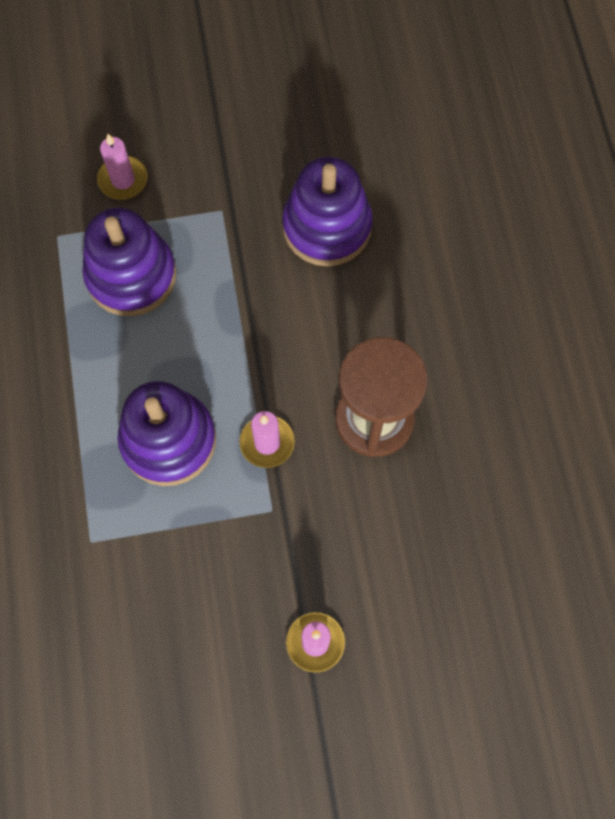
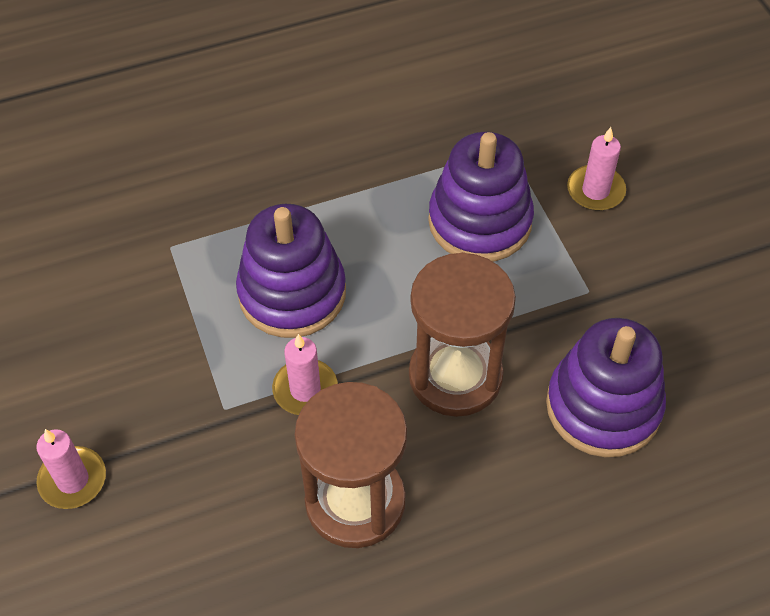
camera: 80 degrees right, 15 degrees down
none -> brown hourglass [409,252,516,417]

